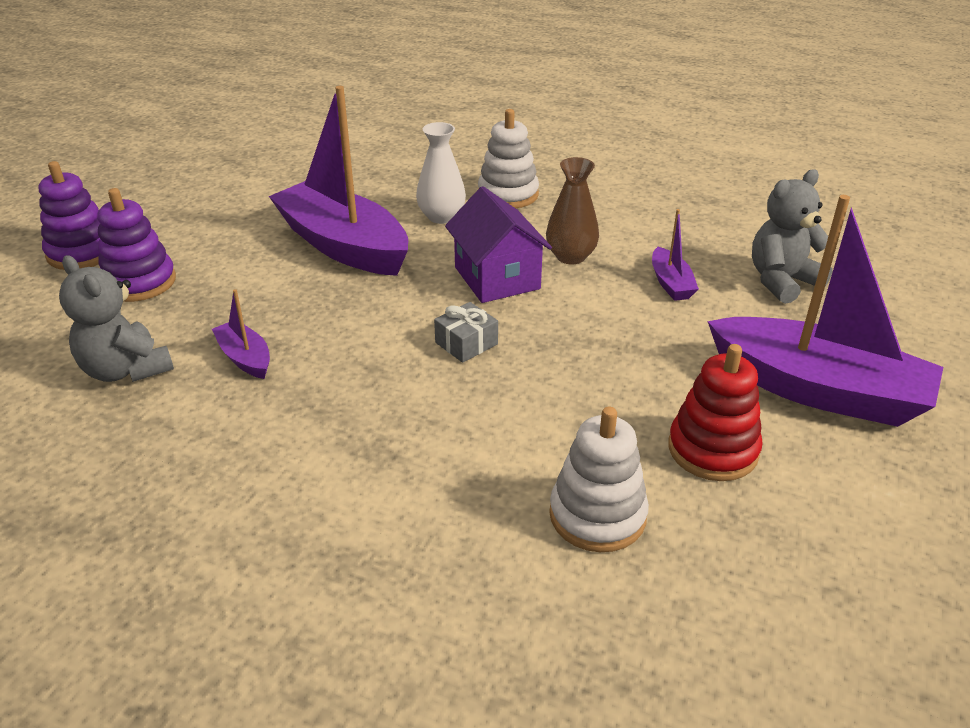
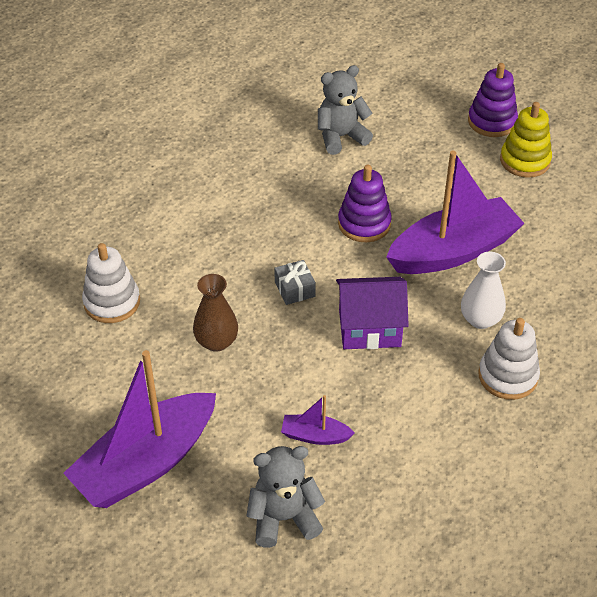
camera: 110 degrees right, 10 degrees up
purple stacking toy [98,188,176,302] -> purple stacking toy moved to [338,165,392,242]
purple boat [212,289,270,379] -> none
brown vase [546,157,599,264] -> brown vase moved to [193,274,238,352]
red stacking toy [668,344,763,481] -> none
grey teddy bear [752,169,833,304] -> grey teddy bear turned 90 degrees counterclockwise [246,446,325,548]
none -> yellow stacking toy [500,102,552,178]

